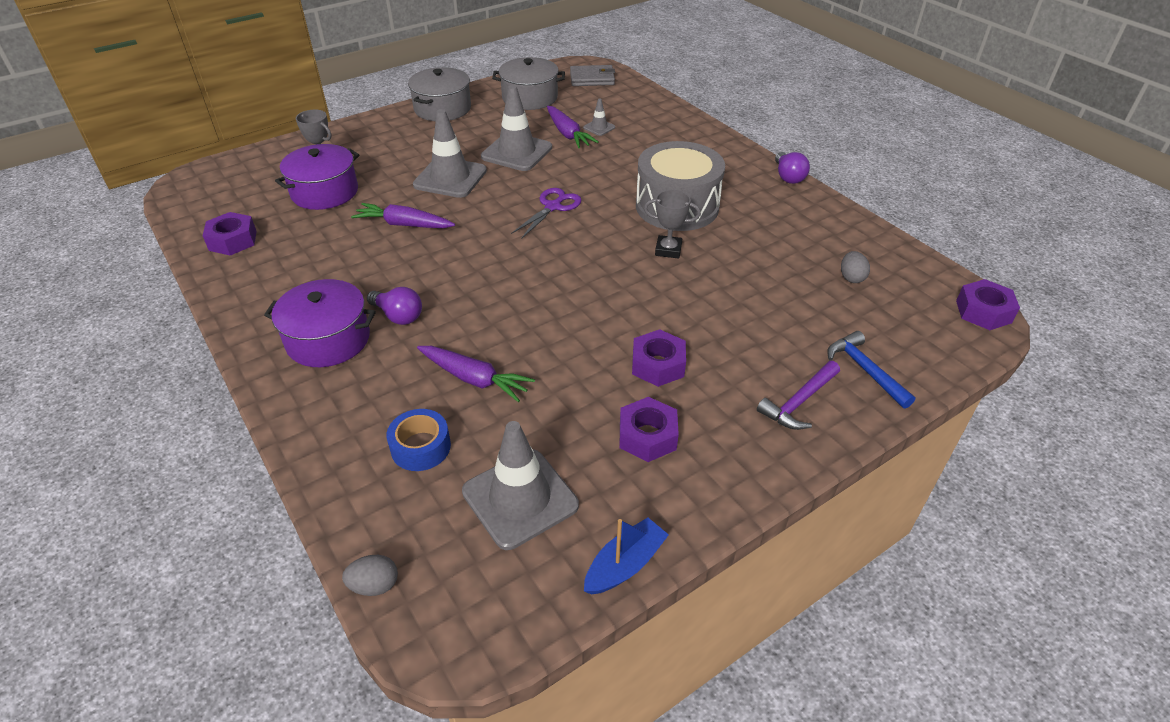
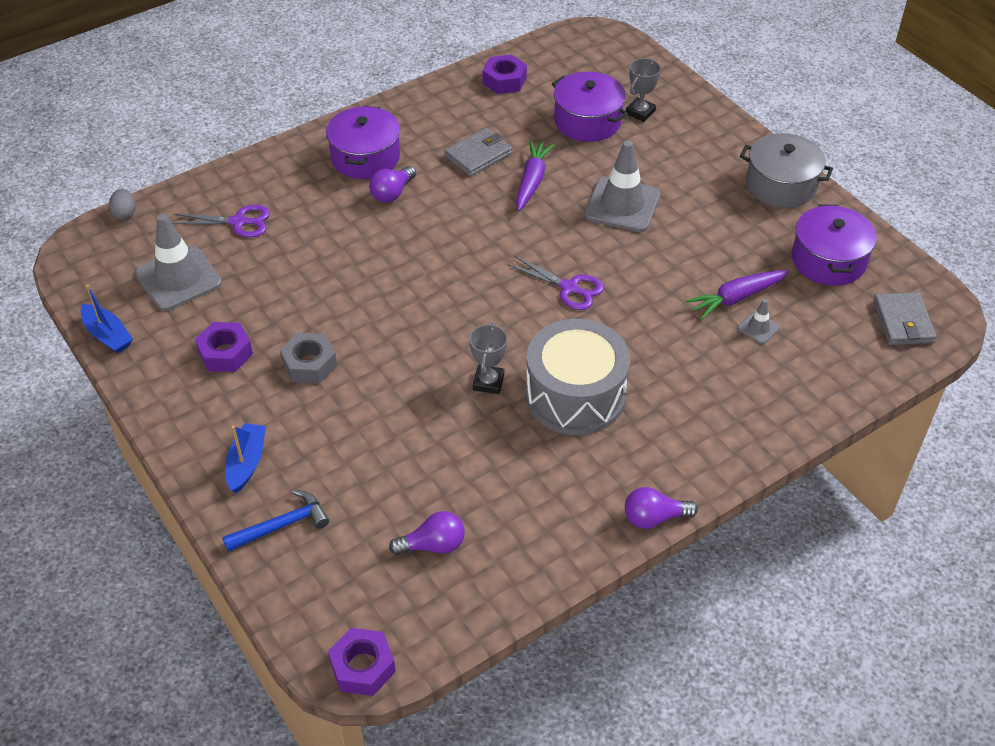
camera: 90 degrees right, 5 degrees up
blue tape [386,409,451,471] -> purple scissors [172,205,270,238]
purple carrot [417,346,535,402] -> none
grey traffic cone [481,85,552,171] -> none
grey pot [492,57,565,110] -> purple pot [792,204,877,286]
purple nut [632,329,686,387] -> grey nut [280,333,337,384]
purple hammer [757,361,840,430] -> blue boat [225,423,266,493]
grey egg [841,251,870,283] -> purple light bulb [389,511,465,555]
none -> grey wallet [444,128,512,176]

